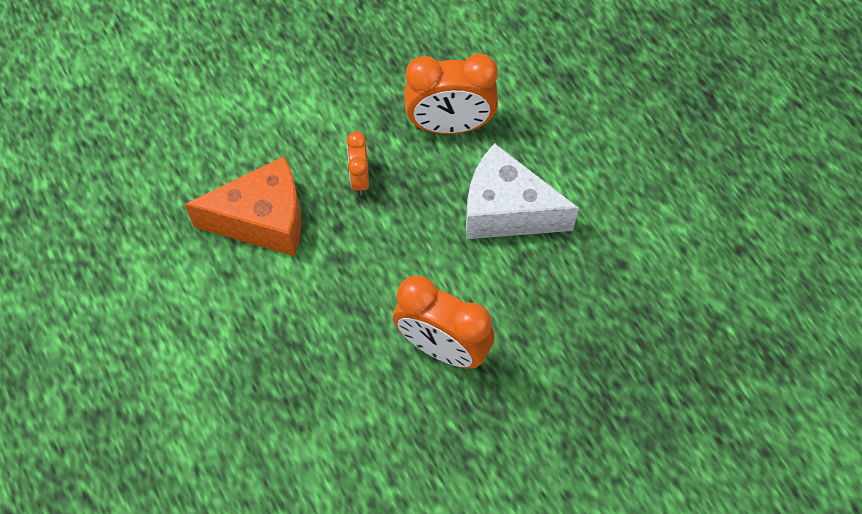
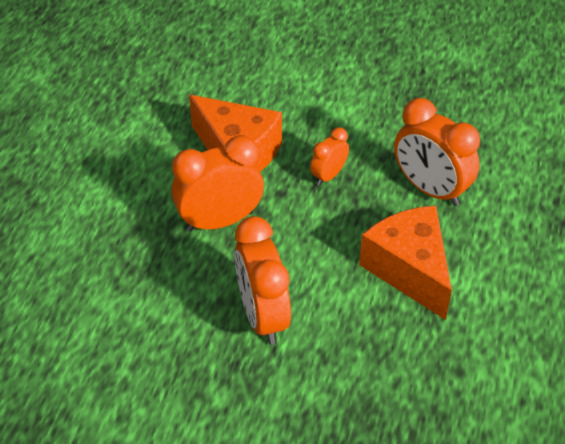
camera: 45 degrees right, 15 degrees down
white cheese [466,143,579,239] -> orange cheese [359,206,452,320]
none -> orange clock [172,135,264,232]

